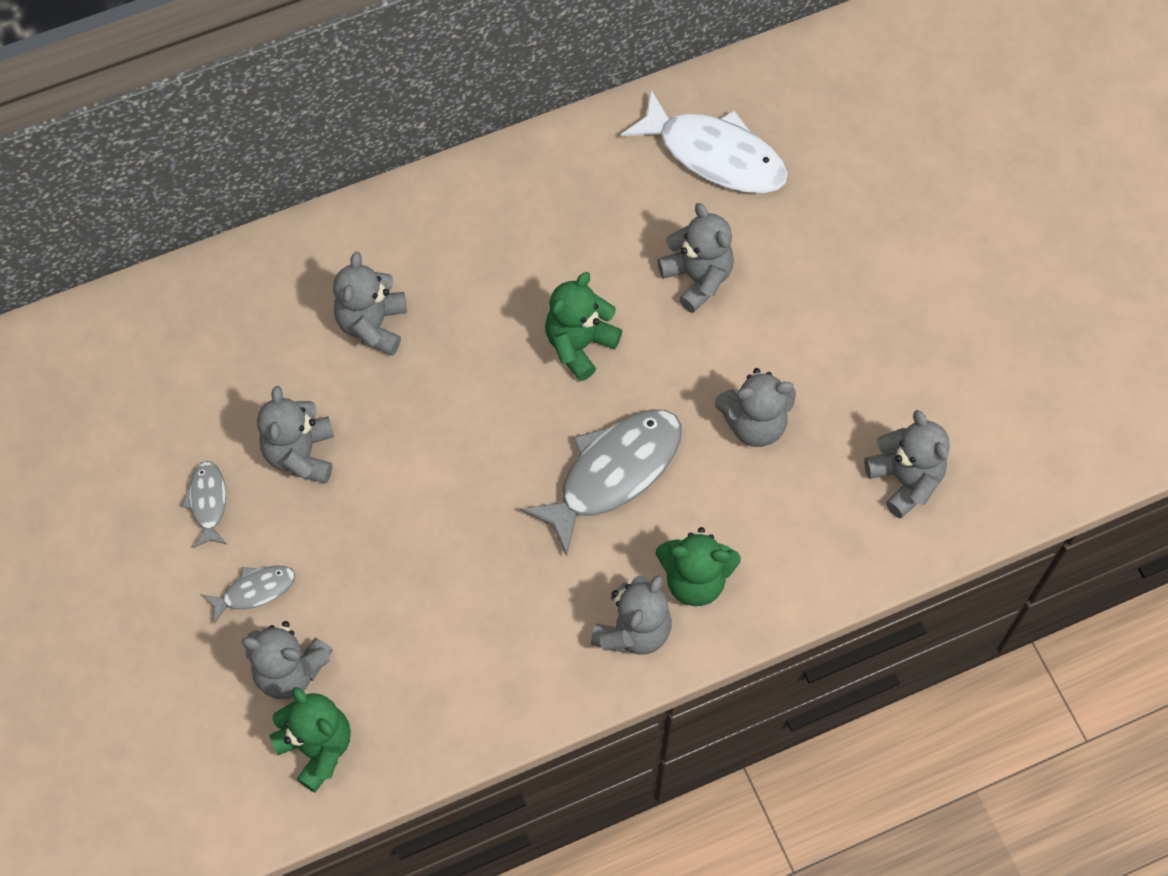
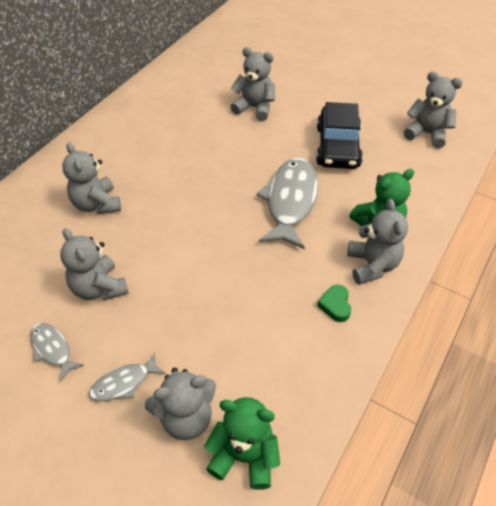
camera: 35 degrees left, 15 degrees down
grey fish [202,565,295,624] -> grey fish turned 150 degrees counterclockwise [89,352,165,401]
green teddy bear [545,272,622,381] -> none
white fish [621,90,788,193] -> none
grey teddy bear [715,368,796,447] -> black car [316,102,363,169]
none -> green heart [317,285,351,322]

